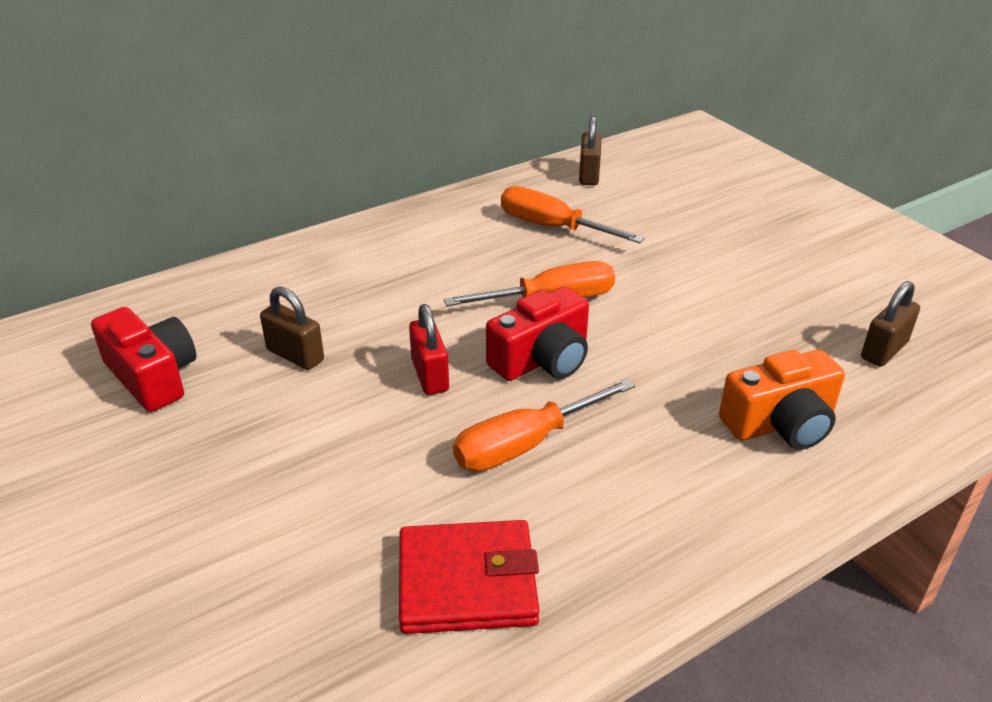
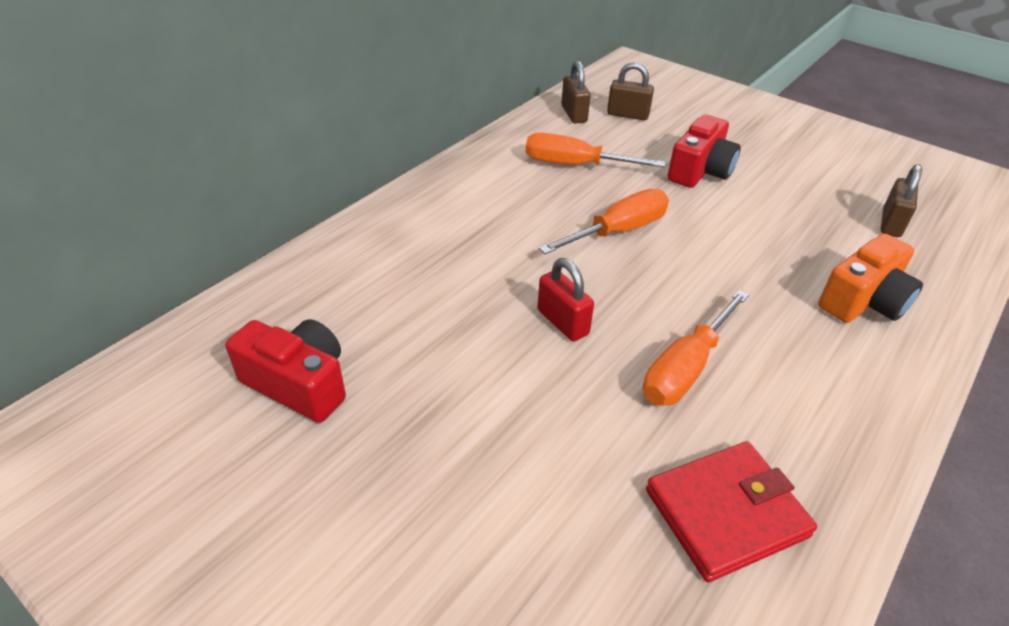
camera: 20 degrees left, 5 degrees up
brown padlock [260,286,324,370] -> brown padlock moved to [607,62,654,120]
red camera [486,286,589,381] -> red camera moved to [667,115,741,188]

